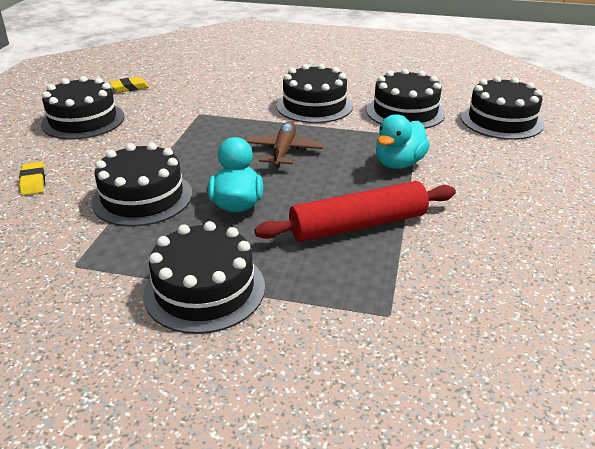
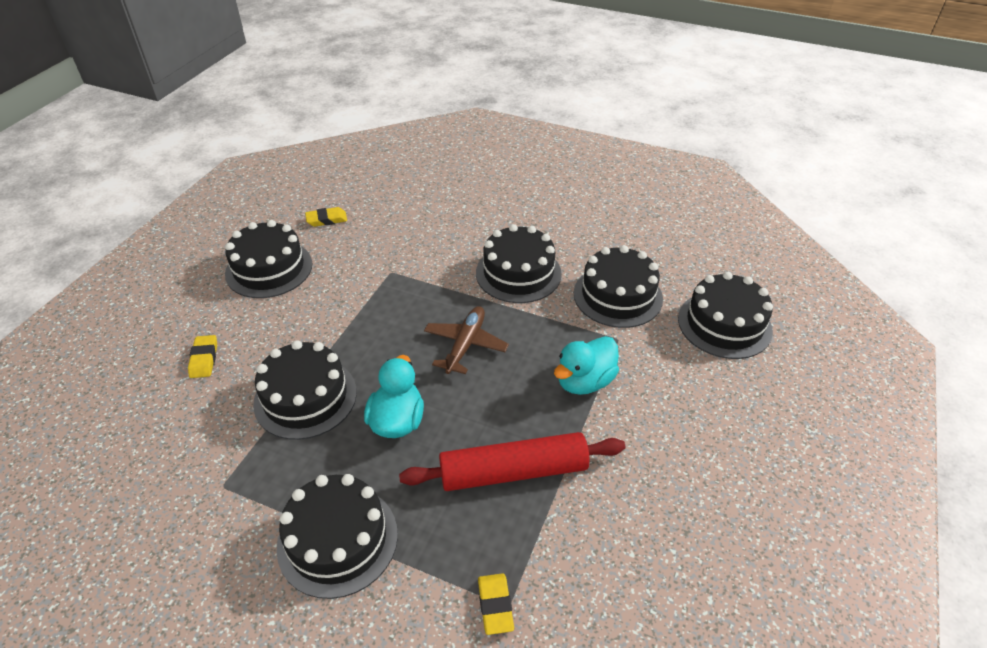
camera: 10 degrees right, 10 degrees up
none -> yellow eraser [478,573,514,635]

